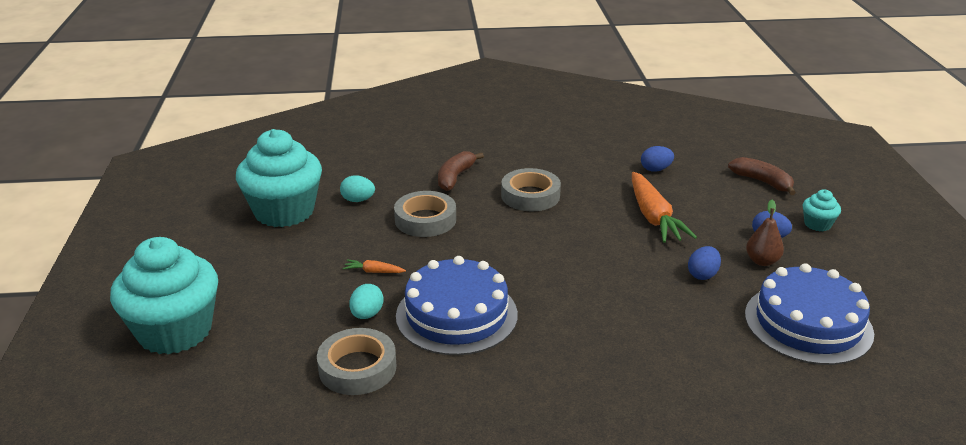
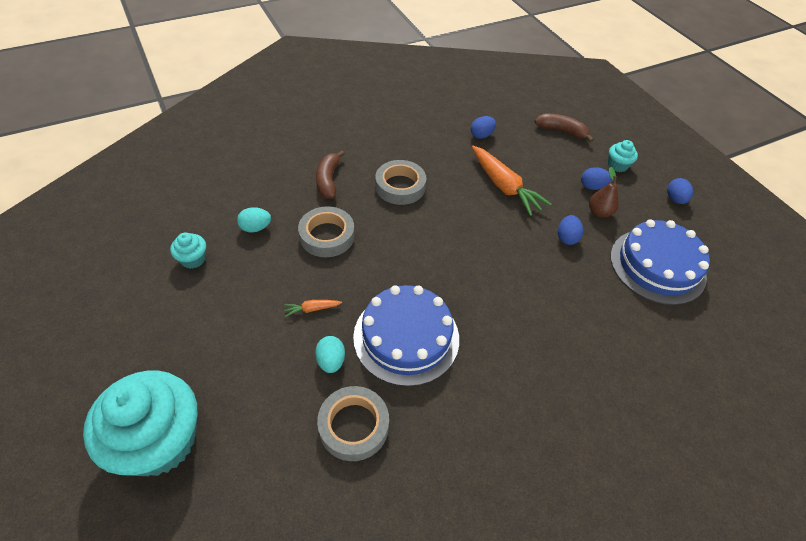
camera: 25 degrees left, 20 degrees up
turquoise cupcake [236,129,322,227] -> turquoise cupcake [170,233,206,269], size x0.43
none -> blue egg [667,178,693,204]

